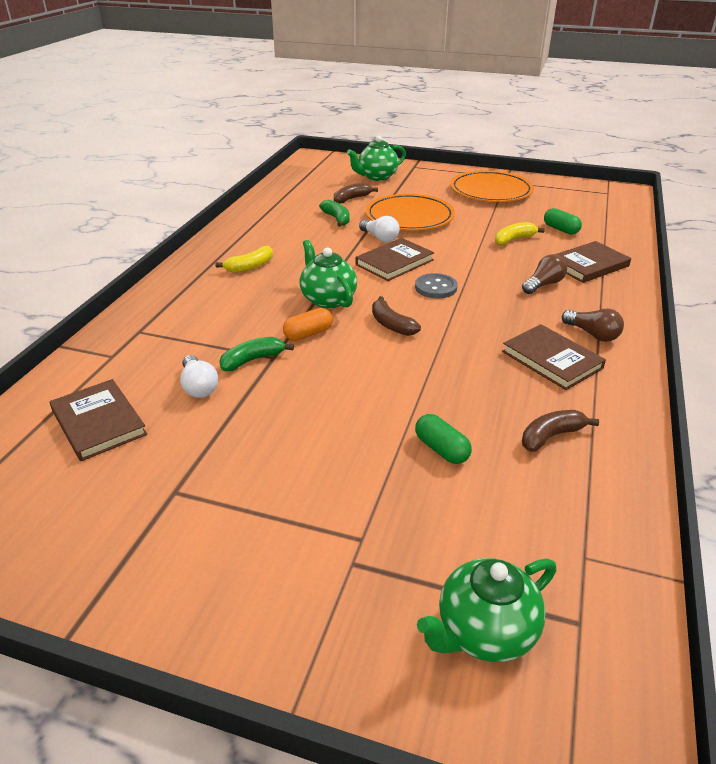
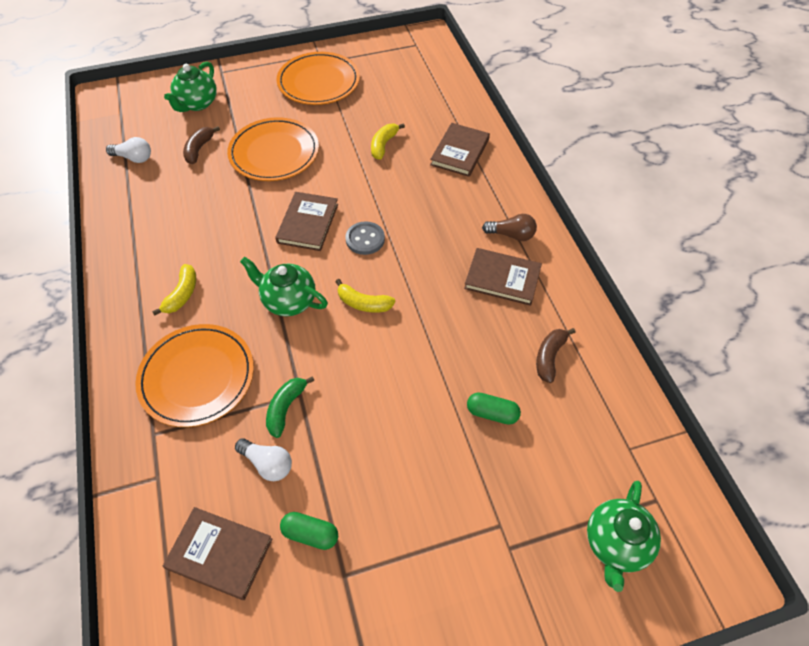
camera: 35 degrees left, 20 degrees up
orange capsule [283,308,333,341] -> none
green banana [319,200,350,227] -> none
white light bulb [359,216,400,242] -> white light bulb moved to [106,137,151,163]
brown banana [372,296,421,336] -> yellow banana [335,279,395,313]
brown light bulb [522,254,567,294] -> none
green capsule [544,208,582,235] -> green capsule moved to [280,512,338,550]
none -> orange plate [135,324,254,427]

